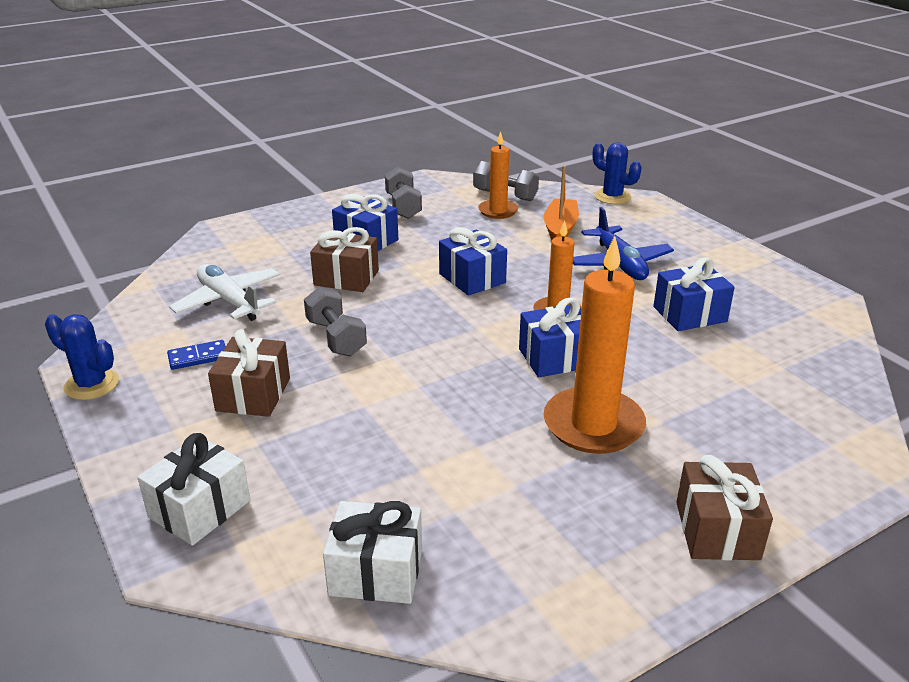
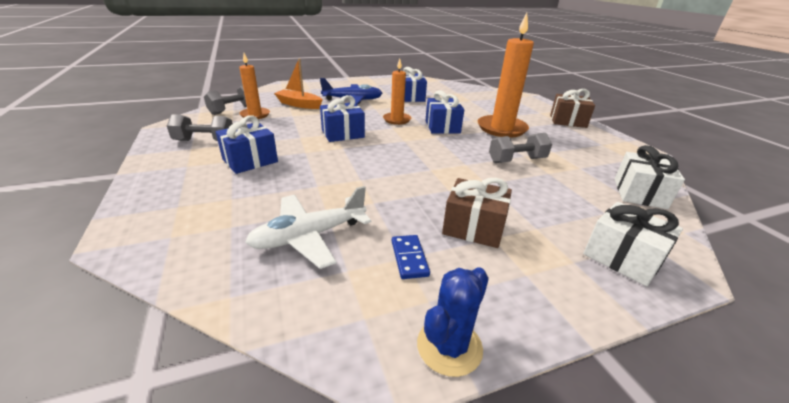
camera: 80 degrees left, 0 degrees up
grey dumbbell [304,286,367,356] -> grey dumbbell moved to [489,133,552,163]
brown gift [310,227,379,292] -> none
blue cactus [593,142,642,204] -> none

